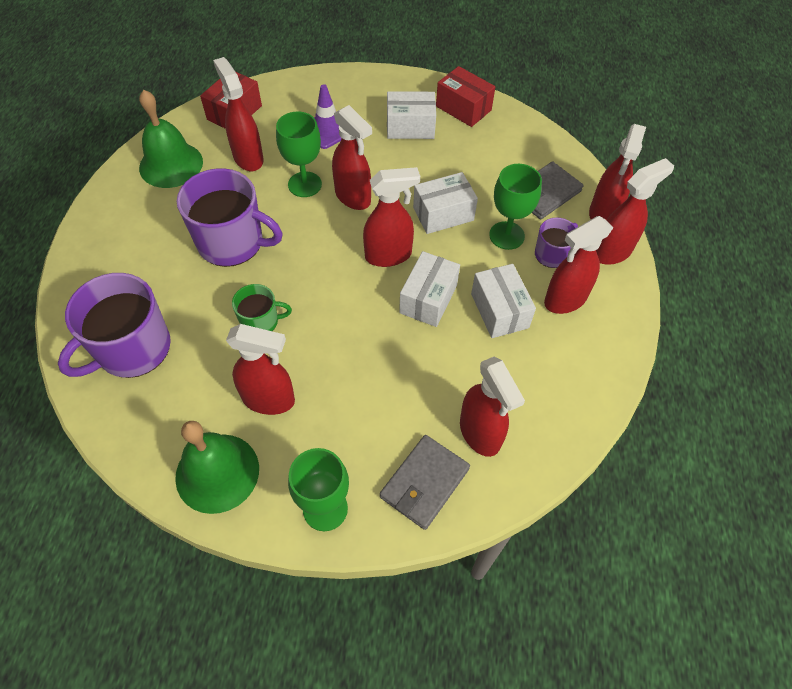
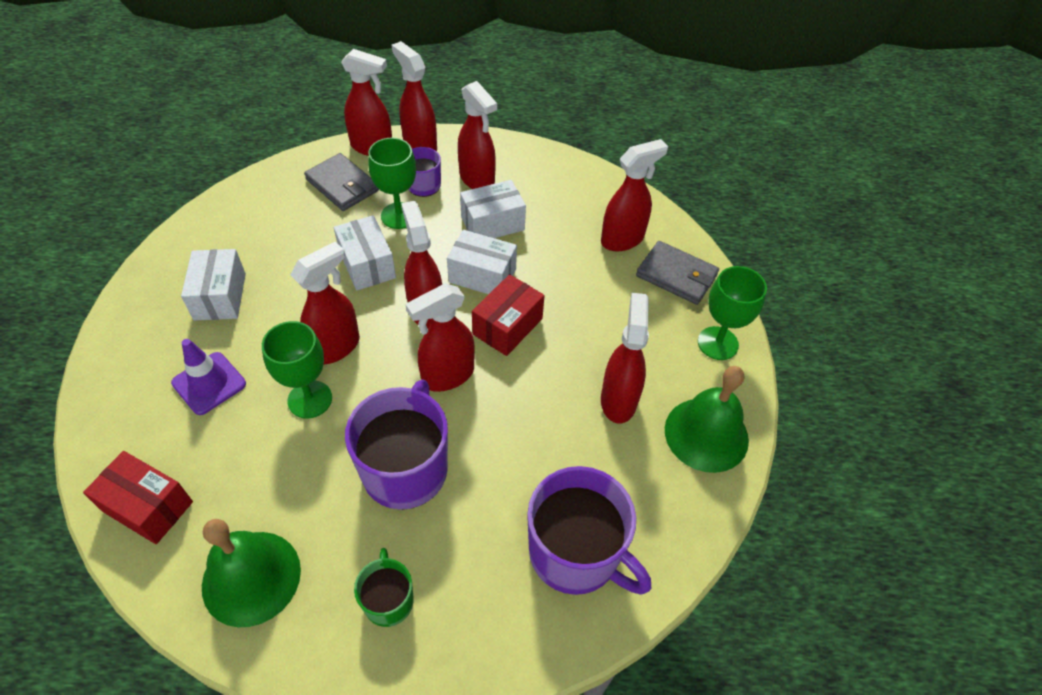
camera: 95 degrees left, 5 degrees down
red spray bottle [213,57,264,171] -> red spray bottle moved to [406,283,475,392]
green mug [232,284,292,331] -> green mug moved to [354,548,414,627]
red box [436,66,495,127] -> red box moved to [472,274,545,356]

